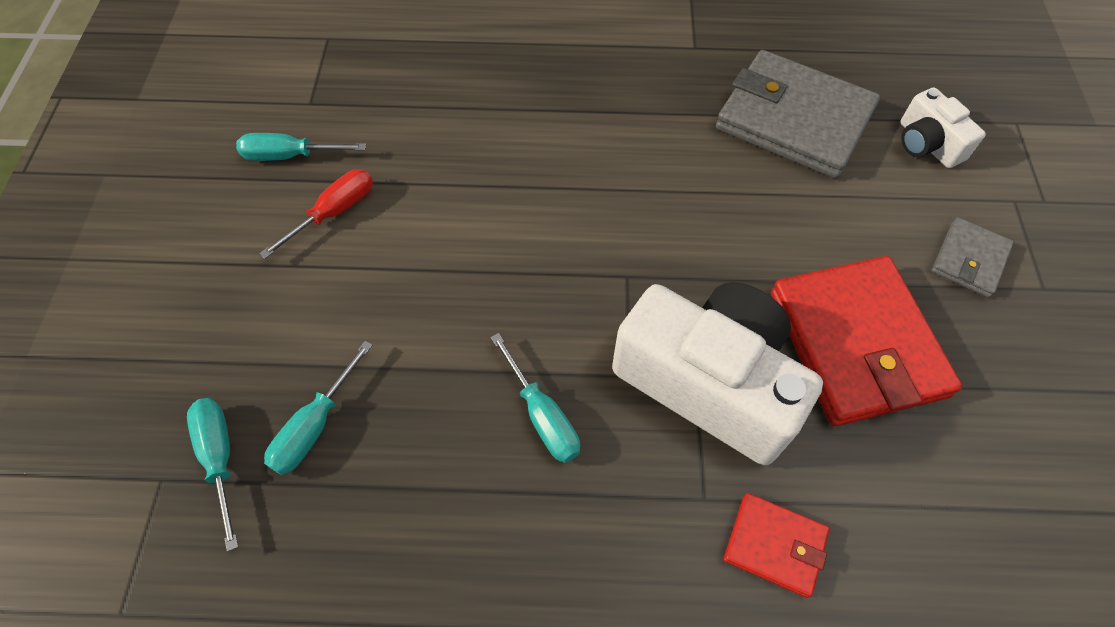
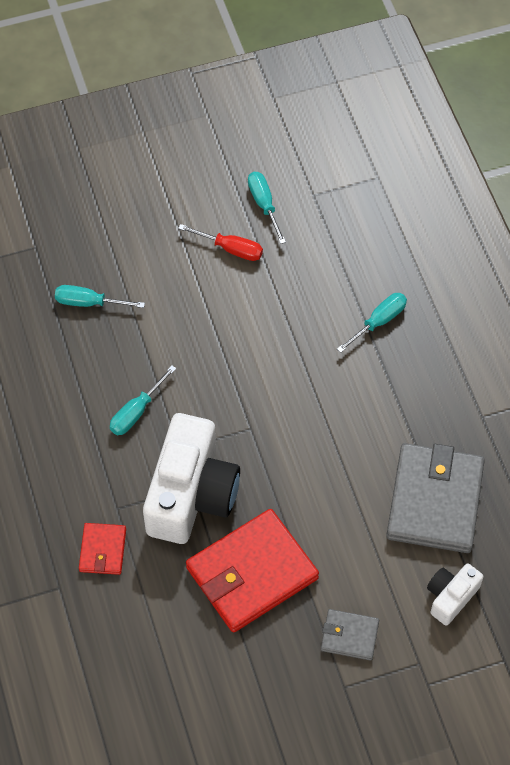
camera: 70 degrees right, 0 degrees up
turquoise screwdriver [187,398,238,552] -> turquoise screwdriver moved to [337,293,407,353]

